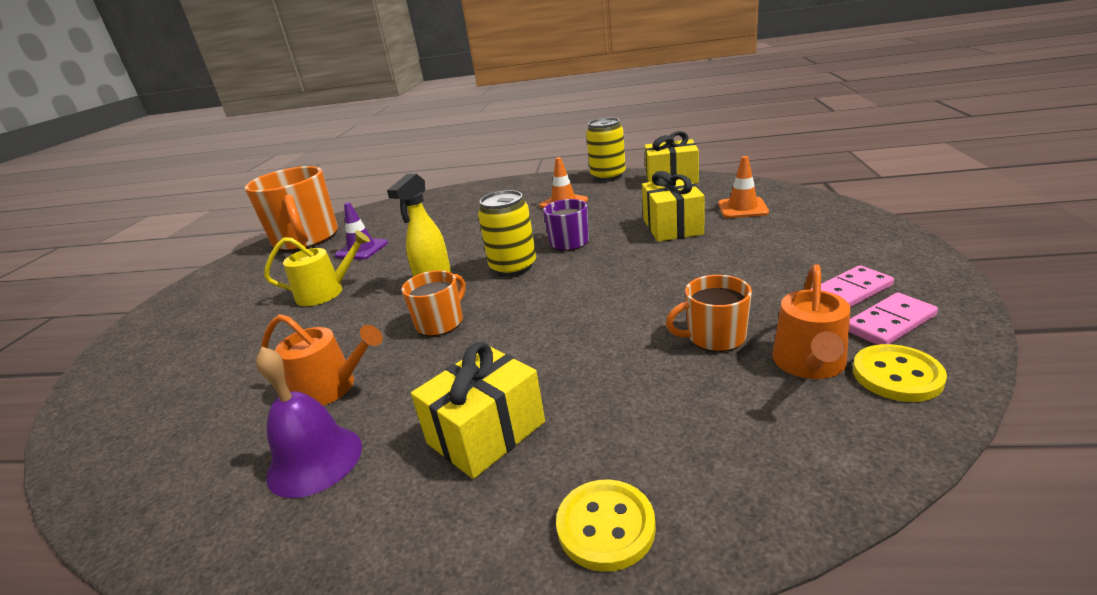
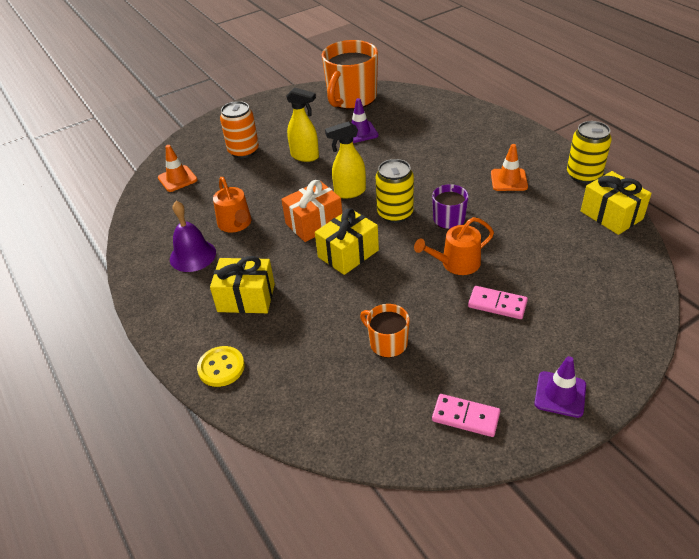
camera: 50 degrees right, 15 degrees up
yellow watering can [264,230,370,306] -> yellow spray bottle [286,87,319,162]
orange mug [401,270,466,336] -> orange gift [281,180,342,242]
yellow gift [642,171,705,242] -> yellow gift moved to [315,208,379,275]
orange traffic cone [718,156,769,218] -> orange traffic cone moved to [158,145,198,192]
orange watering can [772,264,850,379] -> orange watering can moved to [414,217,494,275]
pink domino [811,265,894,307] -> pink domino moved to [468,286,528,319]
yellow button [853,344,947,402] -> none
none -> orange can [220,101,259,158]
none -> purple traffic cone [534,356,586,418]

